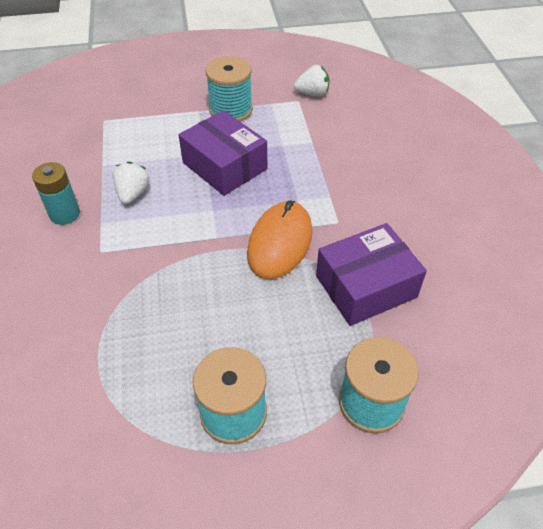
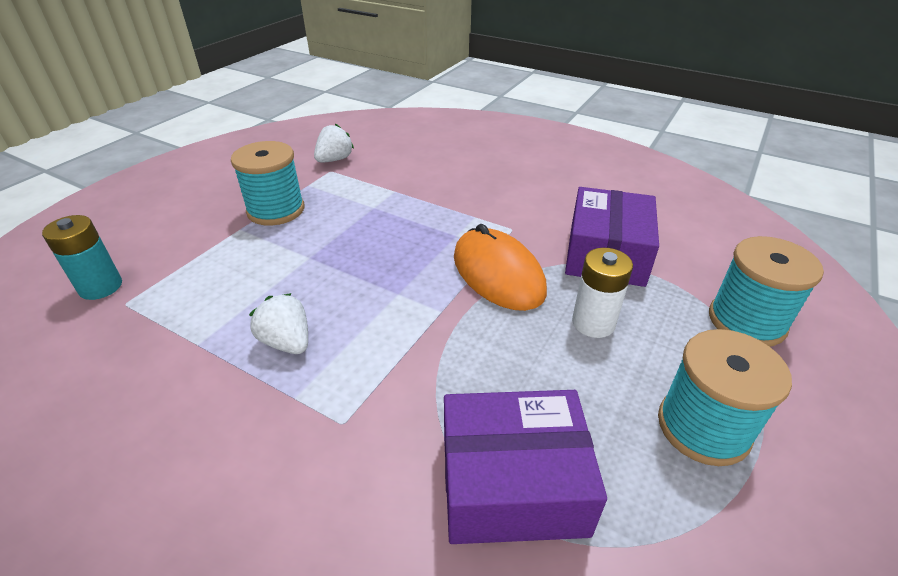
camera: 50 degrees left, 10 degrees down
turquoise battery [32,162,80,225] -> turquoise battery moved to [42,215,122,300]
purple box [179,110,267,196] -> purple box moved to [444,390,607,544]
none -> white battery [572,248,633,338]

